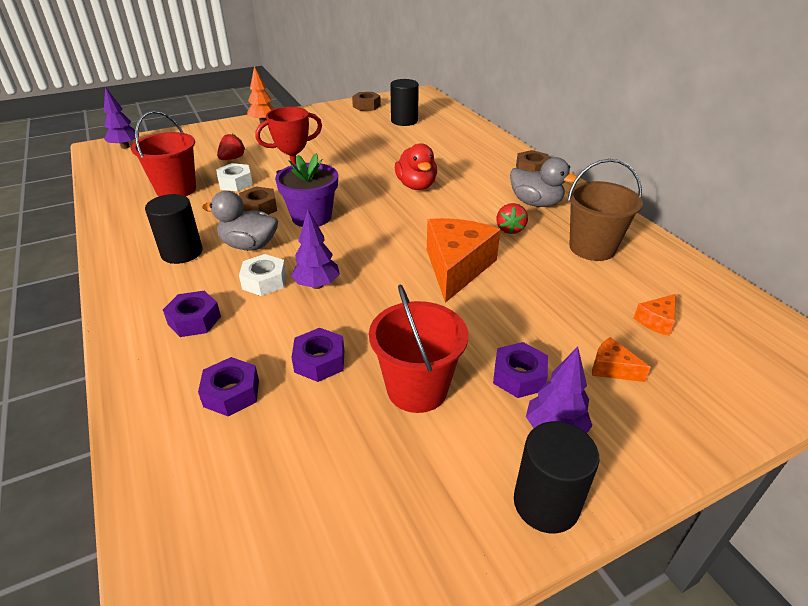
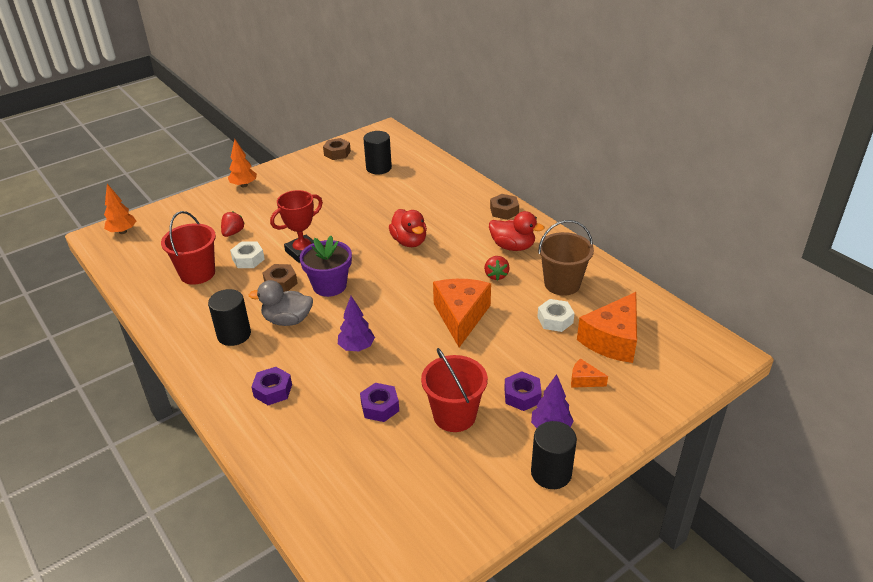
camera: 10 degrees left, 0 degrees up
purple tree [104,87,139,149] -> orange tree [104,184,136,234]
purple nut [198,357,259,416] -> none
white nut [239,254,286,296] -> white nut moved to [537,299,575,332]
grey duck [510,157,577,207] -> red duck [489,211,545,251]
orange cheese [634,294,676,336] -> orange cheese [577,292,637,363], size x2.21

